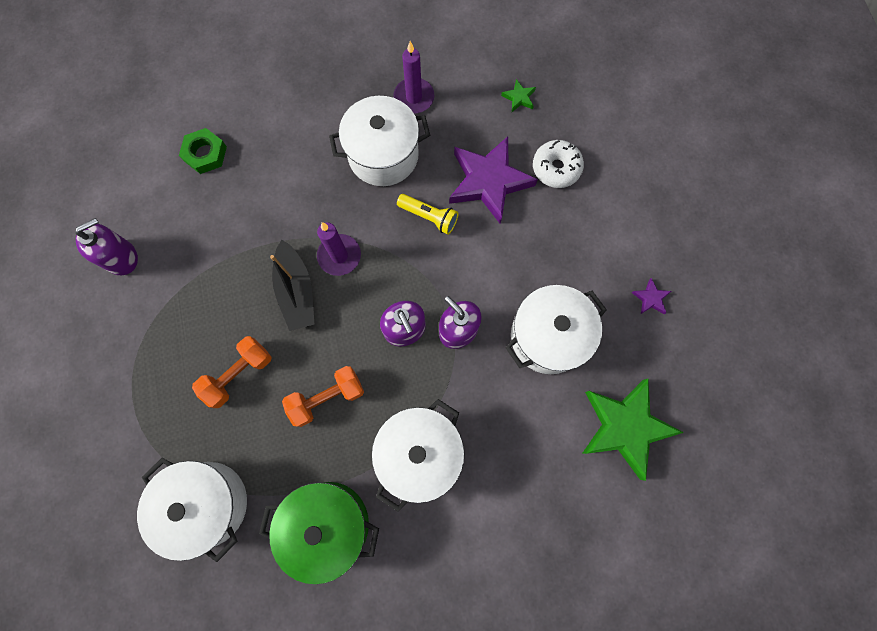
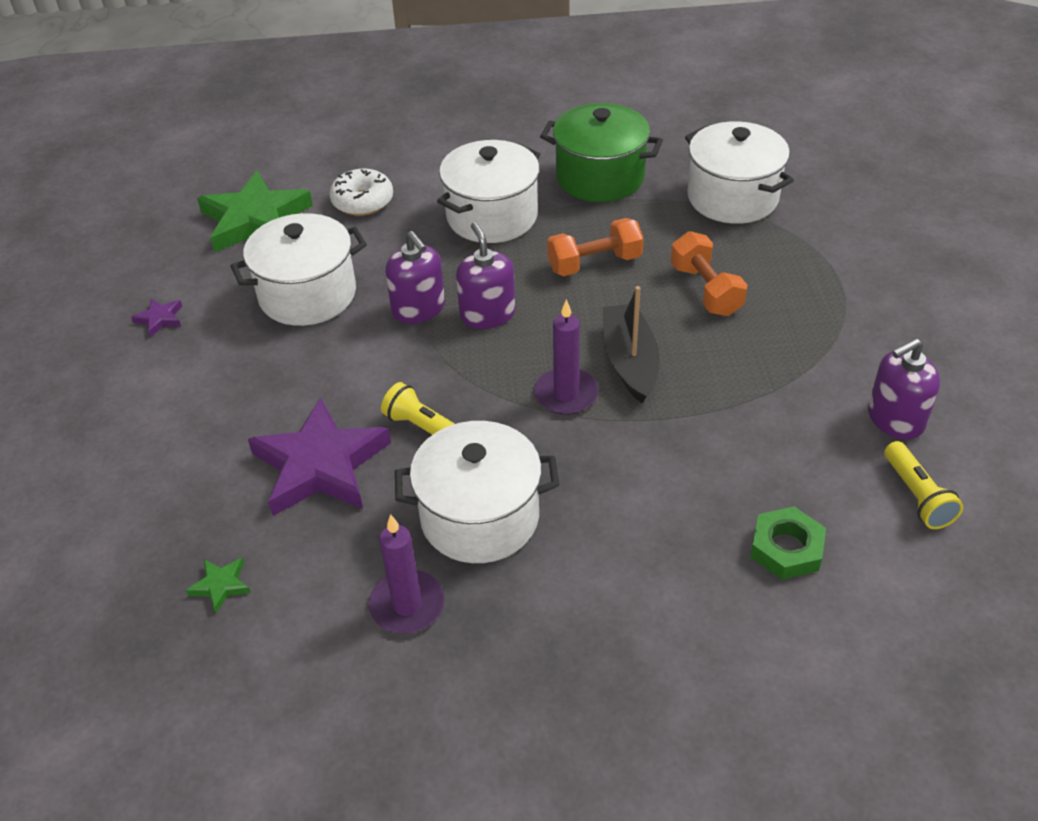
camera: 170 degrees left, 30 degrees down
orange dumbbell [192,336,272,408] -> orange dumbbell turned 75 degrees counterclockwise [671,231,747,316]
white donut [533,140,584,188] -> white donut moved to [329,168,393,216]
none -> yellow flashlight [884,441,963,529]

